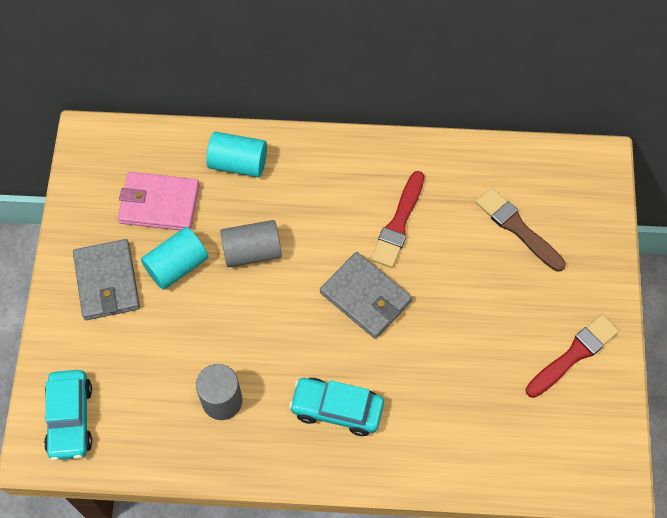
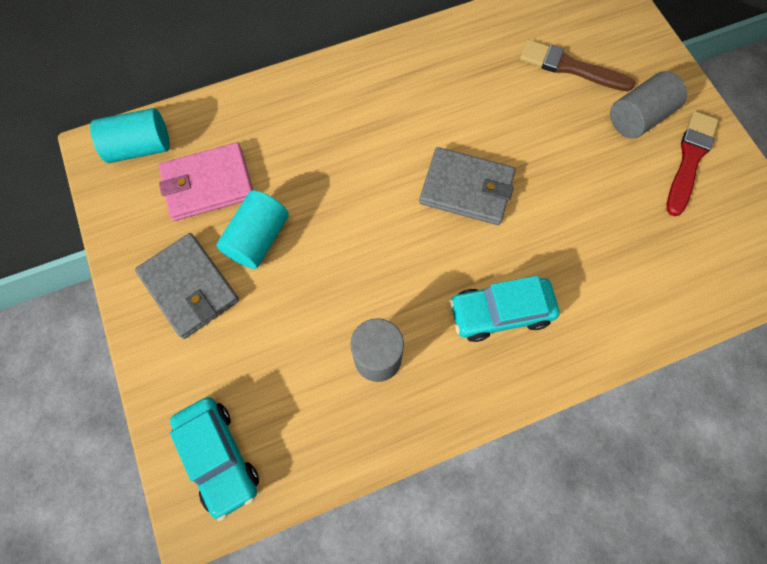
camera: 25 degrees left, 5 degrees up
turquoise cylinder [206,132,267,177] -> turquoise cylinder moved to [90,108,170,163]
grey cylinder [220,220,282,267] -> grey cylinder moved to [610,71,687,138]
red brush [371,171,424,268] -> none

